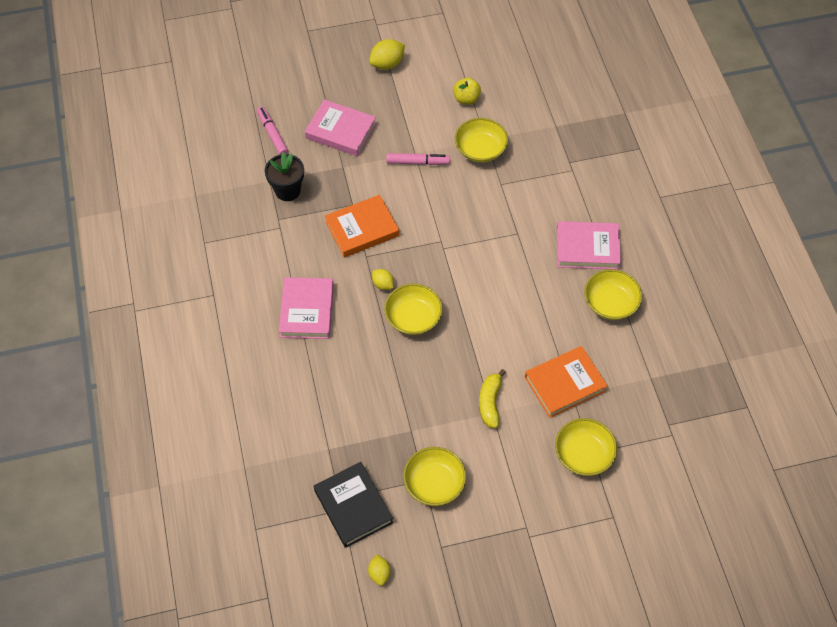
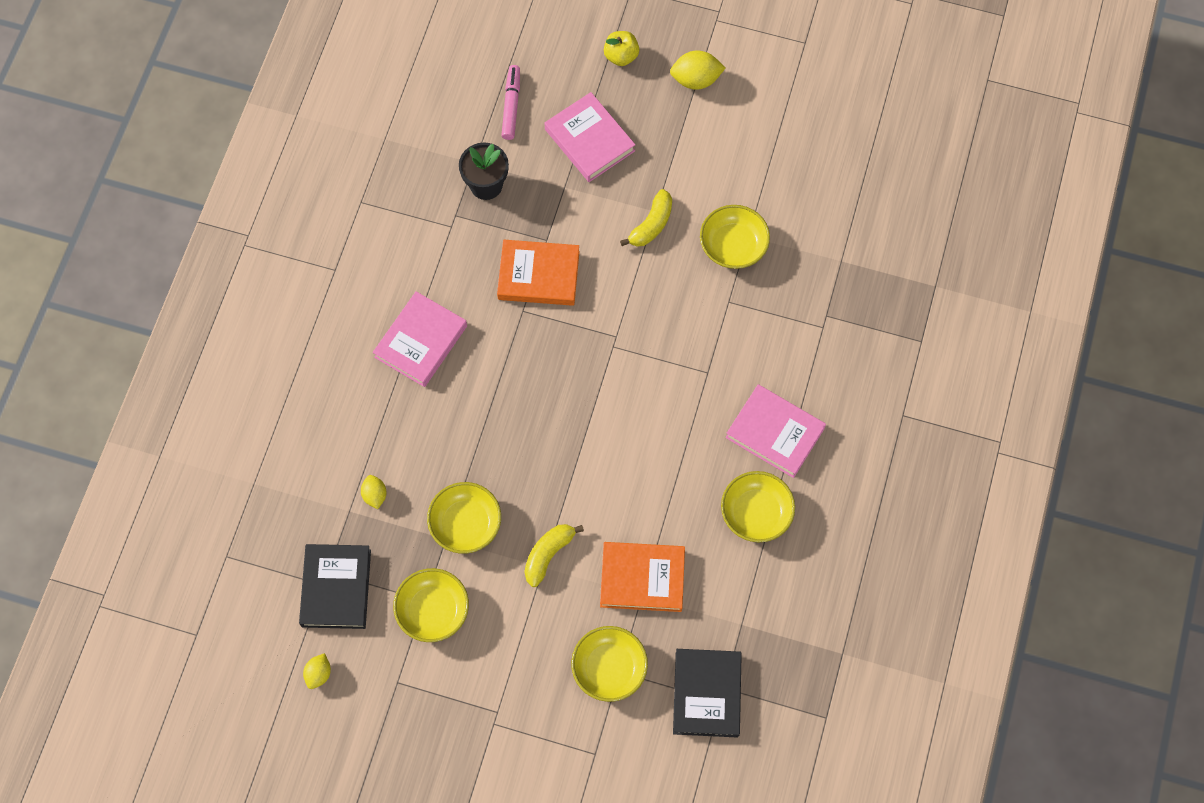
camera: 30 degrees right, 10 degrees up
yellow lemon [372,269,394,290] -> yellow lemon moved to [361,475,387,509]
yellow bowl [384,284,443,335] -> yellow bowl moved to [427,482,501,554]
pink marker [386,153,450,165] -> yellow banana [620,189,672,247]
yellow apple [453,77,481,105] -> yellow apple moved to [604,31,639,66]
none -> black book [673,649,742,738]

